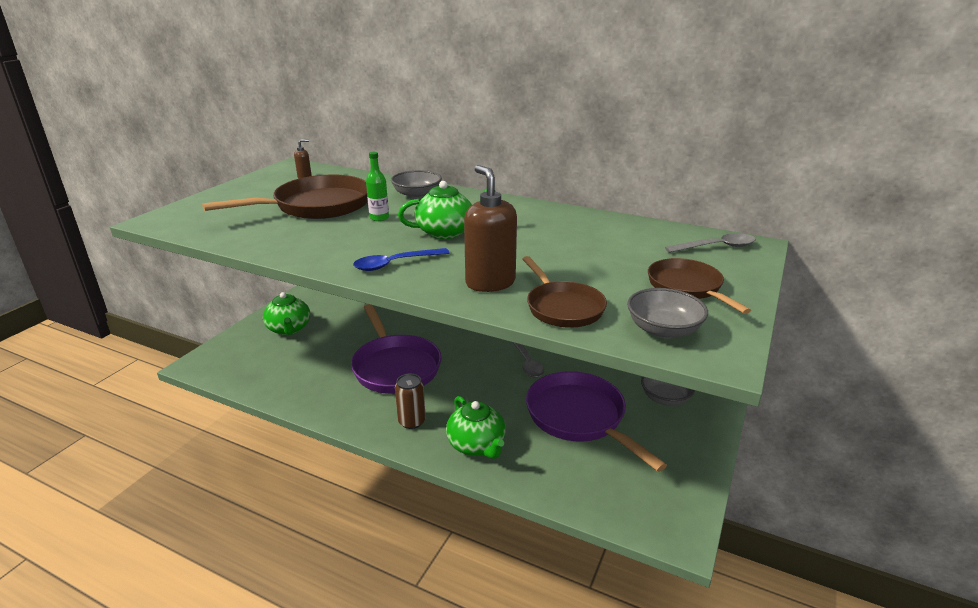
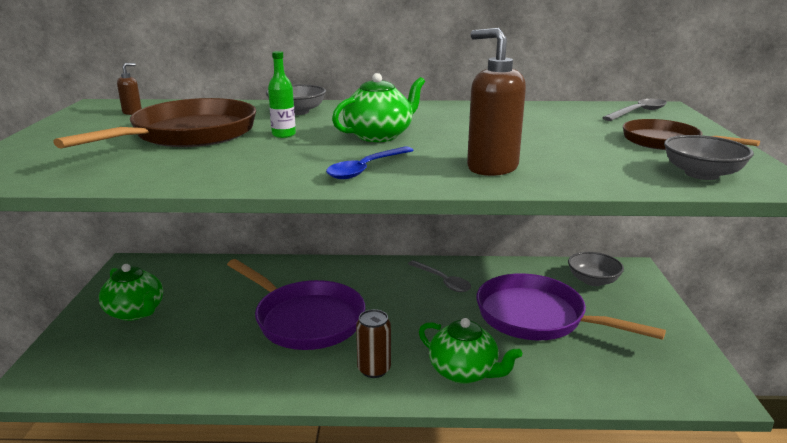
camera: 25 degrees left, 5 degrees down
brown pan [522,256,607,328] -> none

